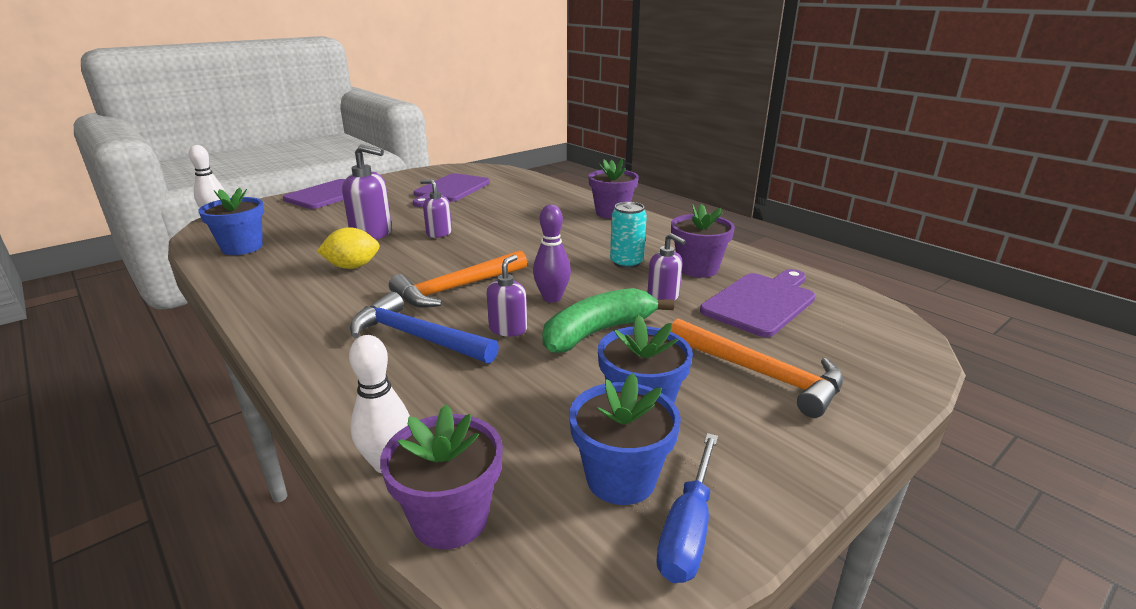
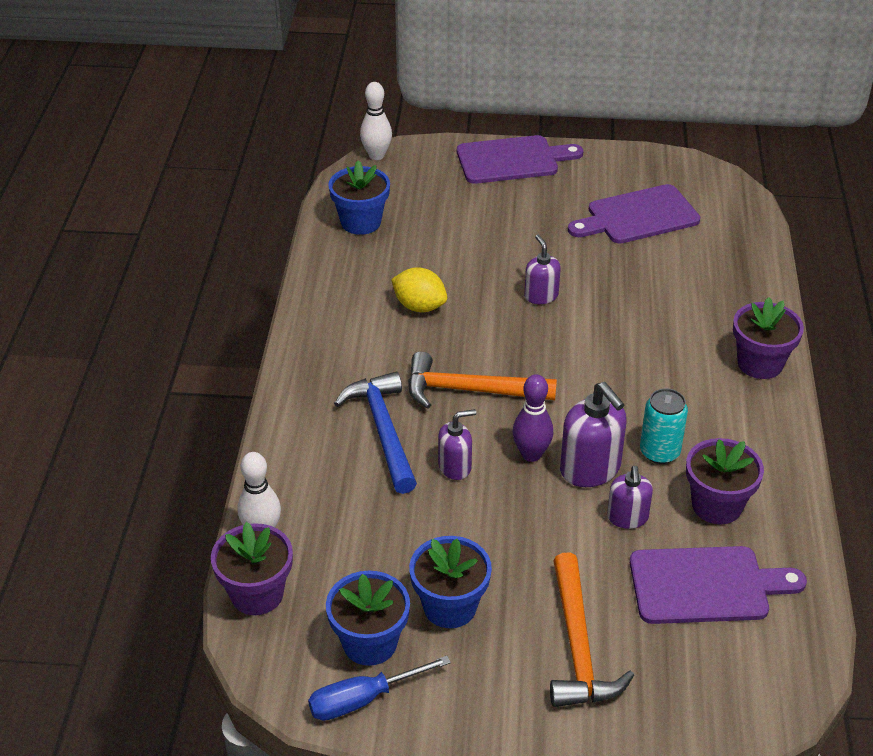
camera: 45 degrees right, 15 degrees up
purple soap dispenser [342,144,392,240] -> purple soap dispenser moved to [560,382,626,487]
green banana [542,288,674,353] -> none

